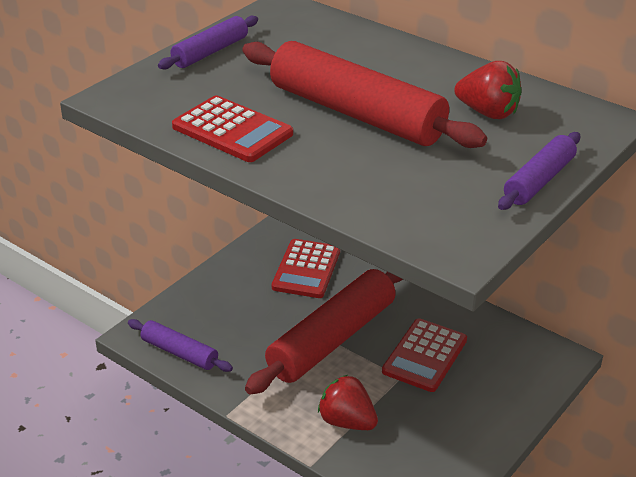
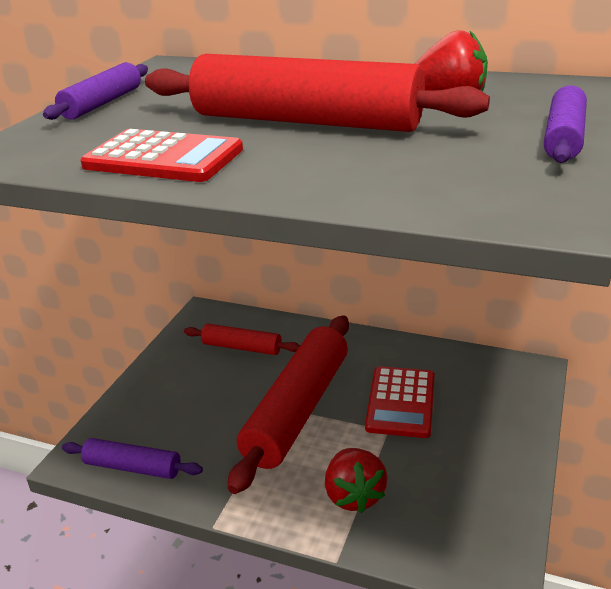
camera: 15 degrees left, 5 degrees down
red calculator [272,239,340,298] -> red rolling pin [184,324,300,355]
red strawberry [318,375,378,430] -> red strawberry turned 120 degrees counterclockwise [325,448,388,513]

